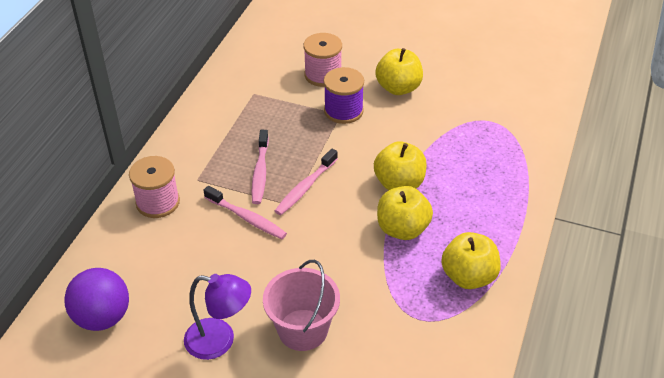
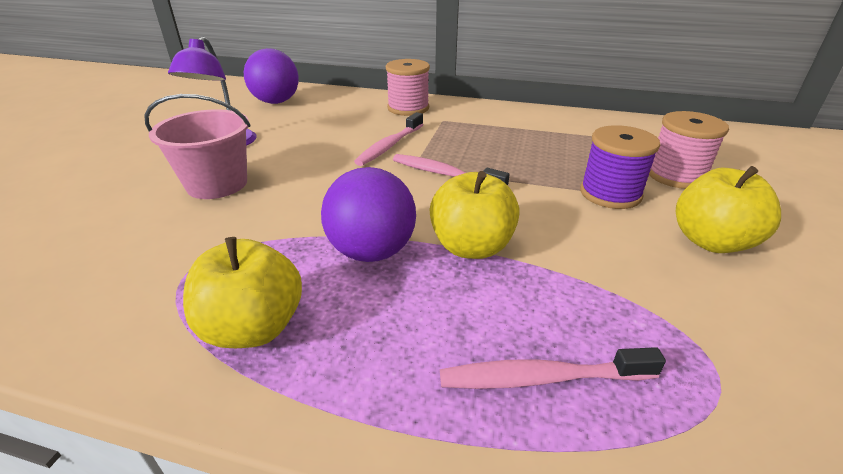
camera: 85 degrees right, 10 degrees down
pink toothbrush [252,130,269,204] -> pink toothbrush moved to [440,347,666,389]
yellow apple [377,186,433,240] -> purple ball [321,167,416,262]

